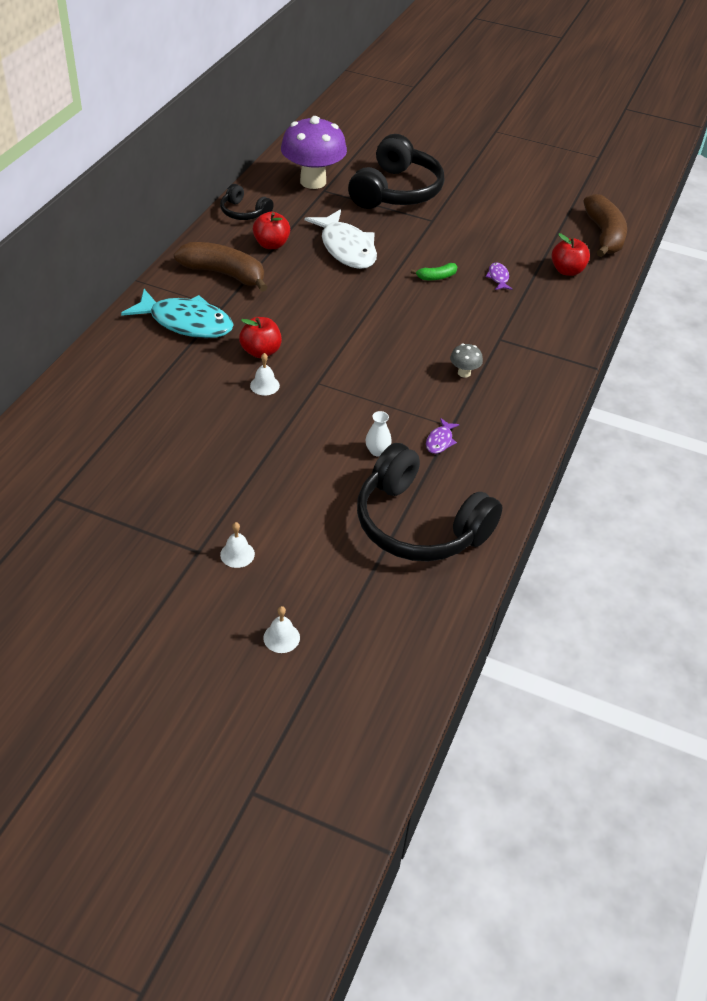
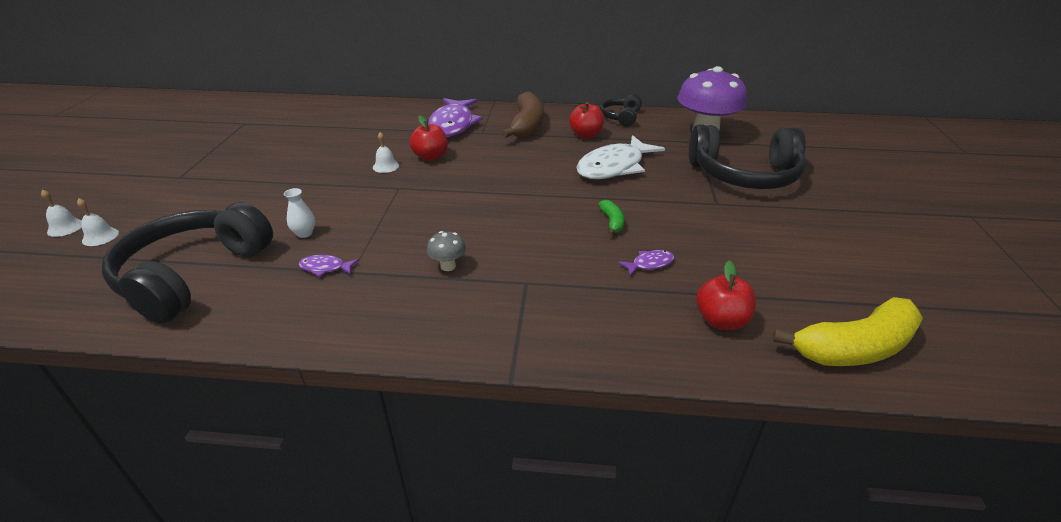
camera: 75 degrees right, 10 degrees down
turquoise fish [121,289,234,338] -> purple fish [428,98,483,137]
white bell [220,522,255,568] -> white bell moved to [77,198,119,246]
green banana [411,263,457,280] -> green banana turned 150 degrees counterclockwise [599,200,624,235]
brown banana [583,194,627,257] -> yellow banana [773,297,923,366]

